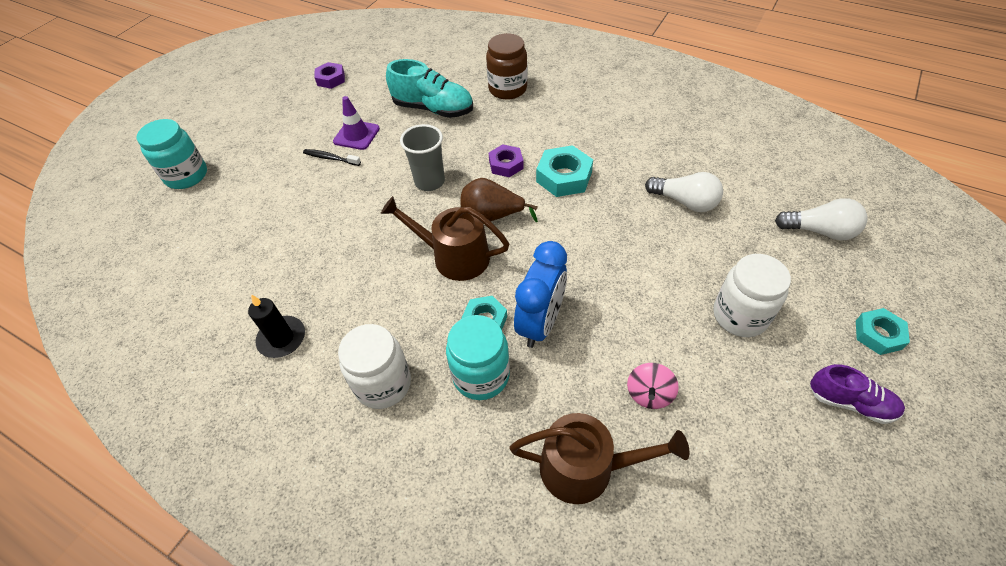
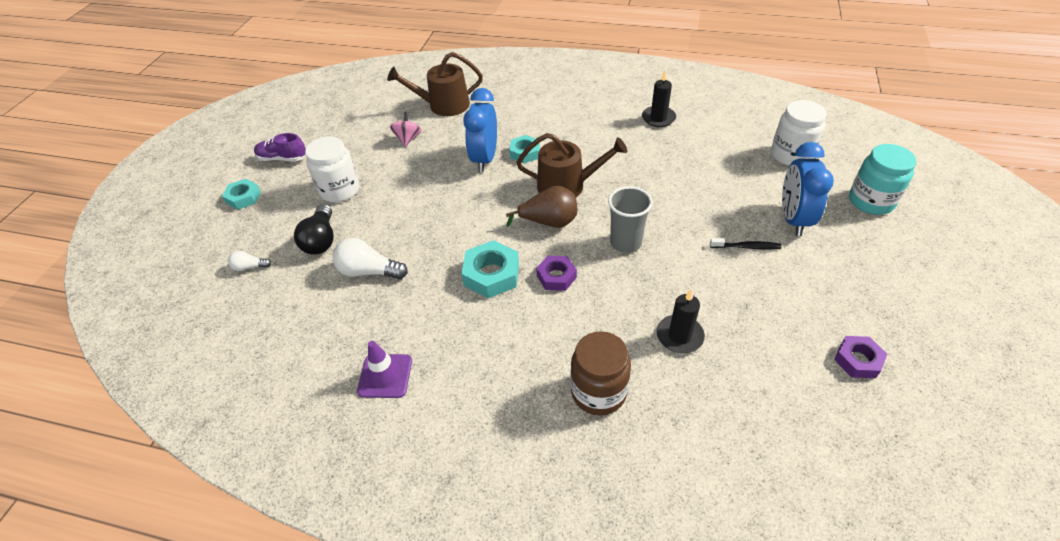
camera: 165 degrees right, 5 degrees down
purple traffic cone [333,96,380,150] -> purple traffic cone moved to [357,341,412,398]
white jar [338,324,411,409] -> white jar moved to [771,100,827,166]
turquoise shoe [386,59,473,118] -> black candle [656,289,705,353]
turquoise jar [446,315,510,400] -> none
white light bulb [775,198,868,240] -> white light bulb [228,251,271,271], size x0.54
none -> black light bulb [294,204,334,254]
none -> blue clock [782,142,834,236]

